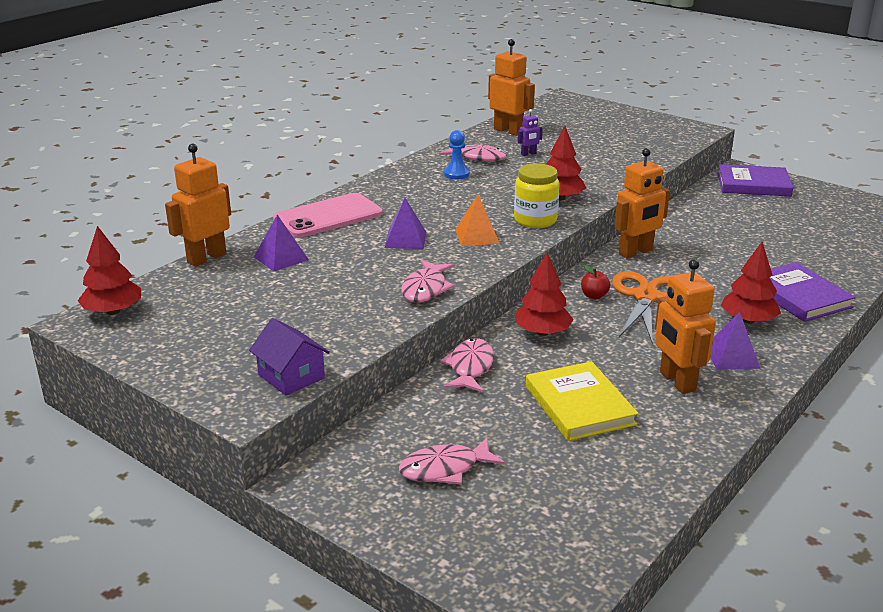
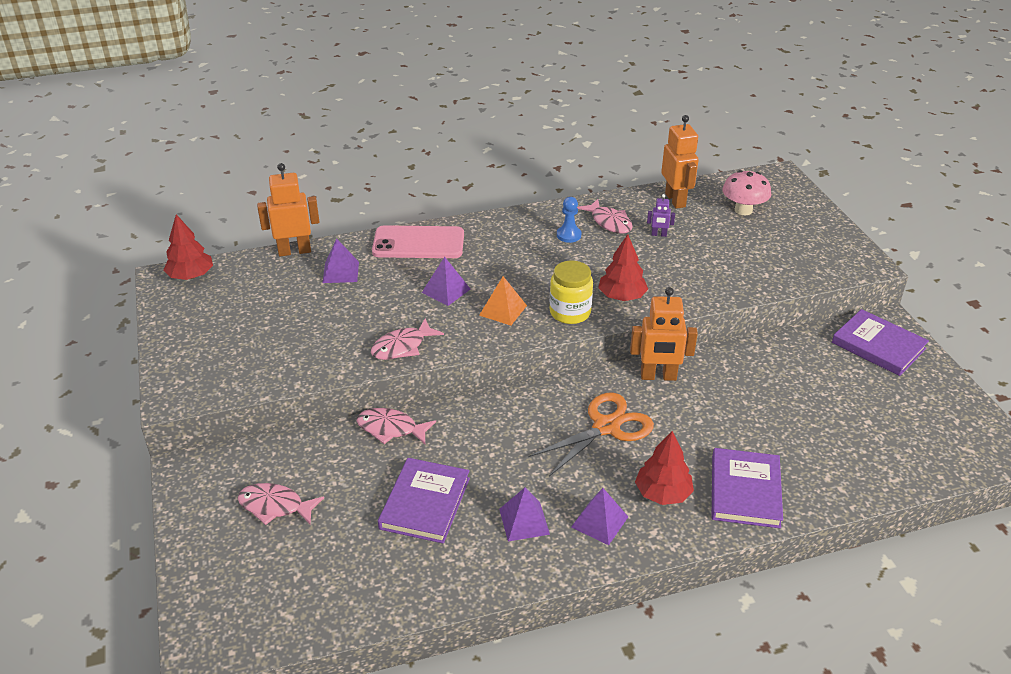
camera: 35 degrees right, 10 degrees up
purple house [249,318,330,396] -> none
pink fish [440,338,494,392] -> pink fish turned 120 degrees counterclockwise [357,408,436,444]
red tree [515,252,574,336] -> none
yellow book [526,361,639,441] -> purple book [378,458,470,544]
red apple [581,265,610,299] -> none
orange robot [655,259,716,394] -> purple pyramid [499,488,550,542]
none -> pink mushroom [722,170,771,215]

